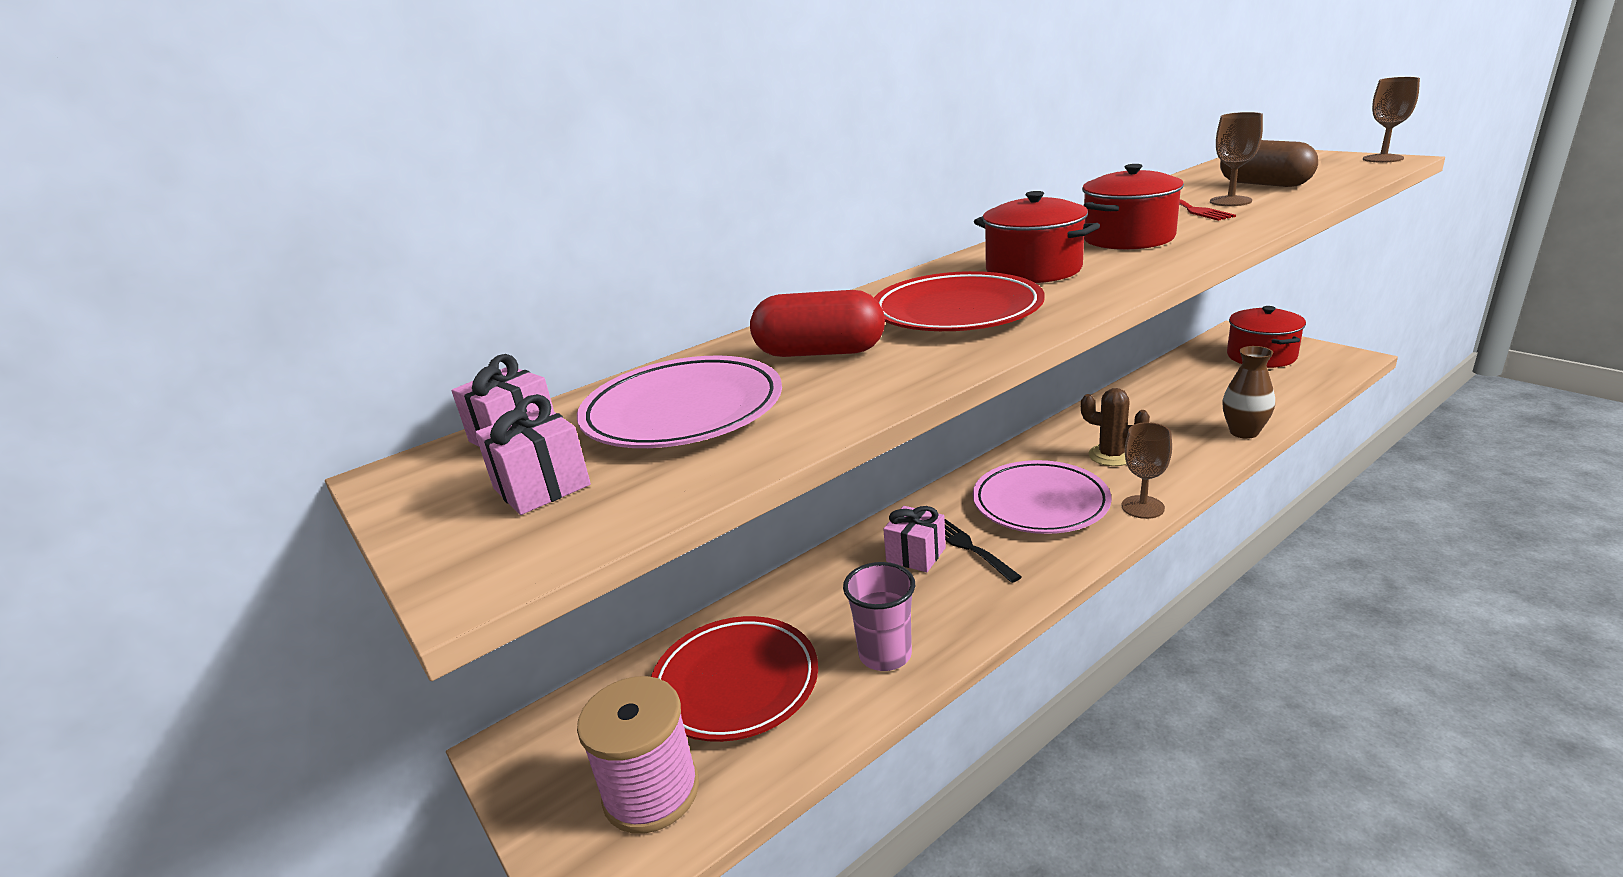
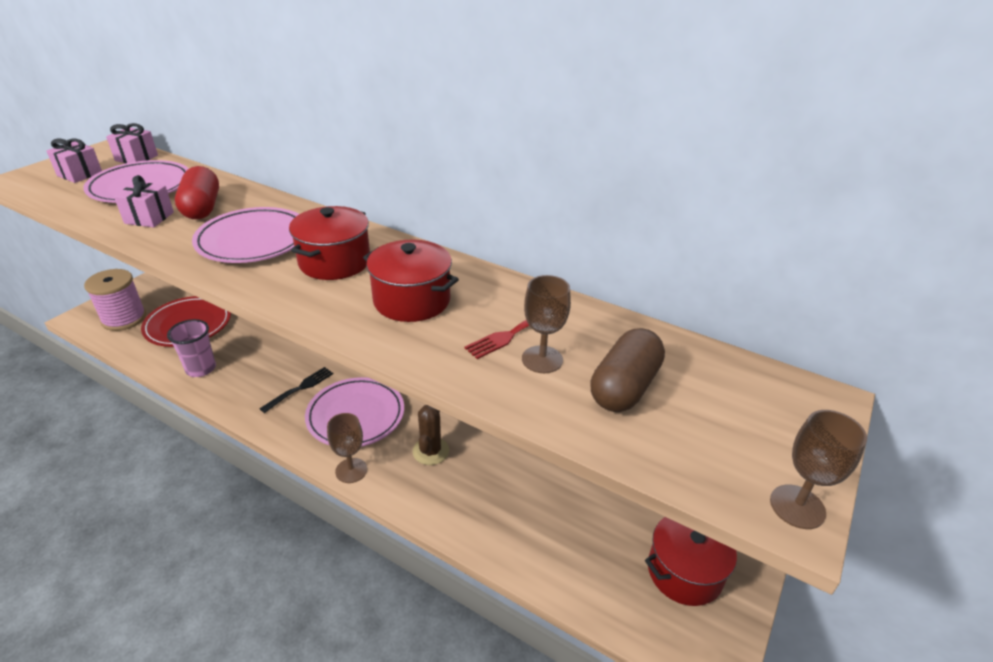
camera: 65 degrees right, 10 degrees up
red plate [874,271,1045,331] -> pink plate [192,207,299,263]
pink gift [883,506,946,572] -> pink gift moved to [114,175,174,228]
brown vase [1222,346,1275,439] -> none

